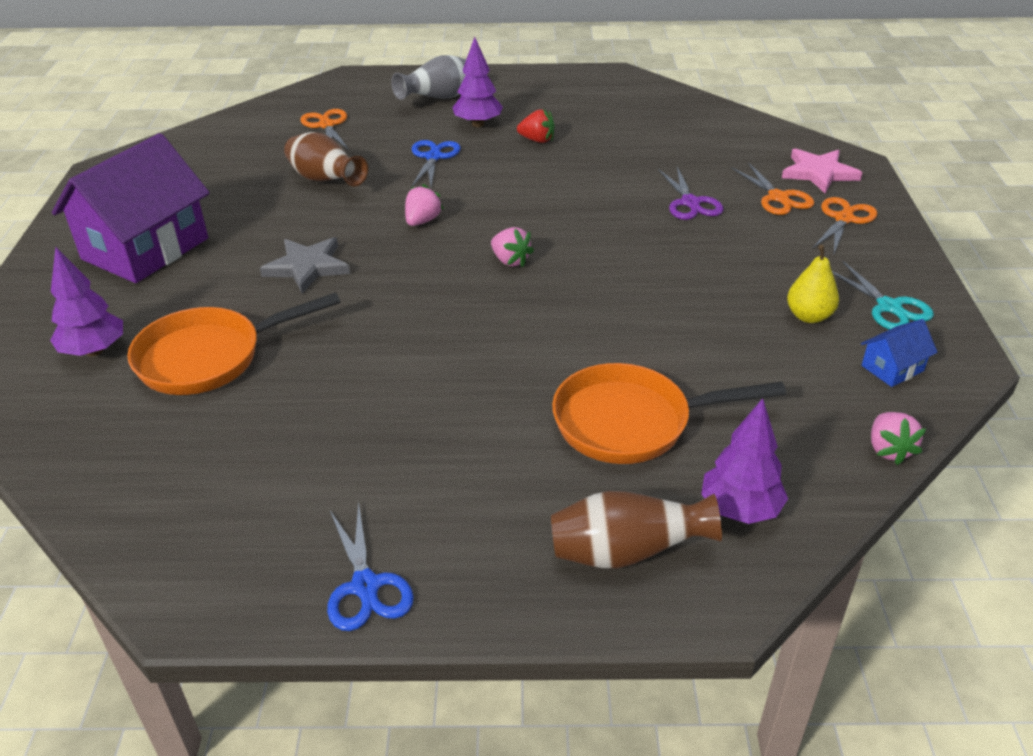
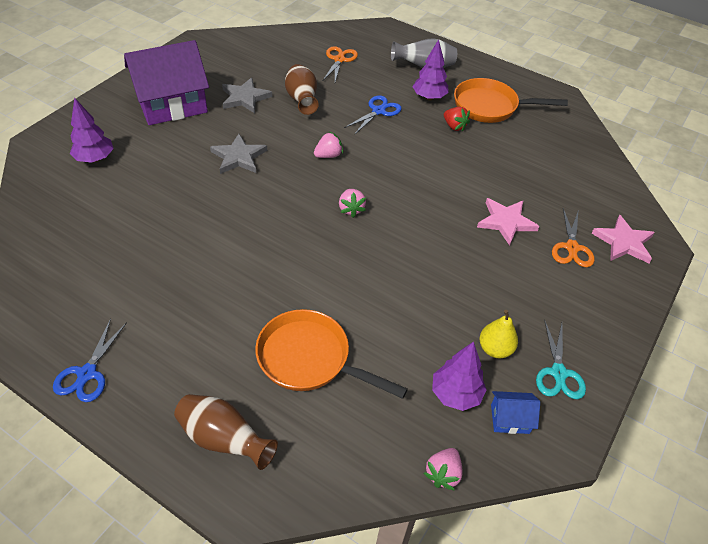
camera: 30 degrees right, 10 degrees up
orange pan [127,292,341,395] -> orange pan moved to [454,78,568,123]
purple scissors [658,167,724,220] -> pink star [477,198,540,246]
purple tree [701,398,788,524] -> purple tree moved to [432,342,487,411]
orange scissors [812,197,878,254] -> none
none -> grey star [222,78,273,113]

